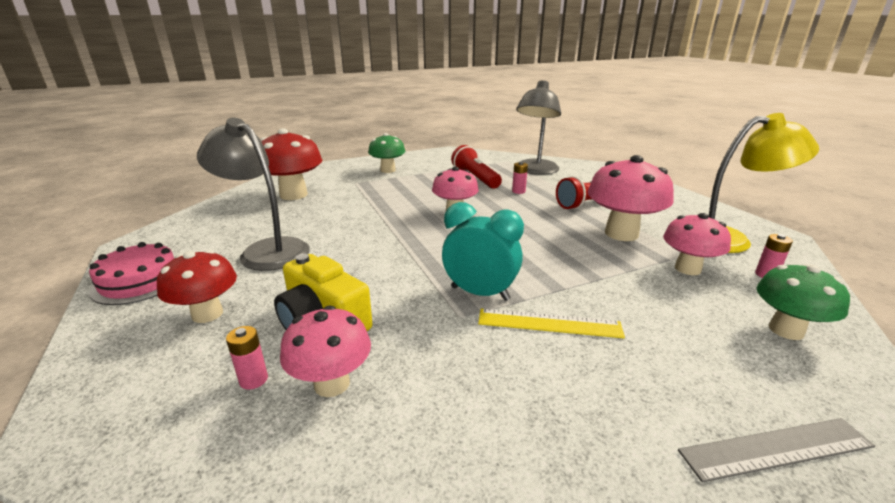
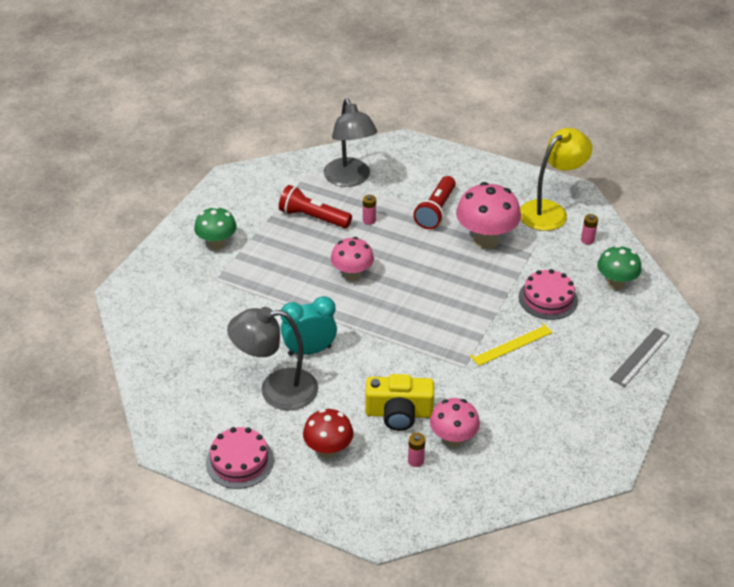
camera: 40 degrees left, 15 degrees up
red mushroom [260,128,322,200] -> none
turquoise clock [442,202,524,301] -> turquoise clock moved to [281,296,337,356]
pink mushroom [663,213,731,275] -> none
none -> pink cake [519,269,578,320]

